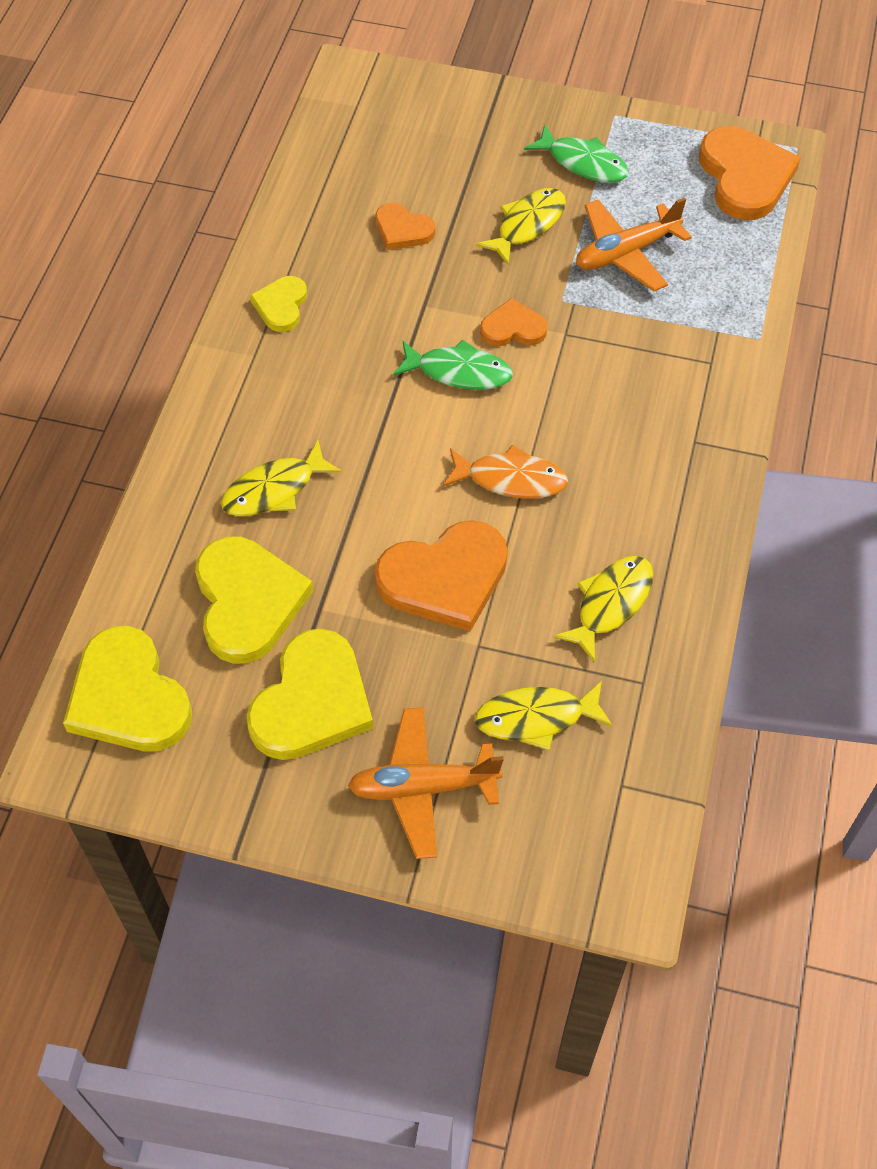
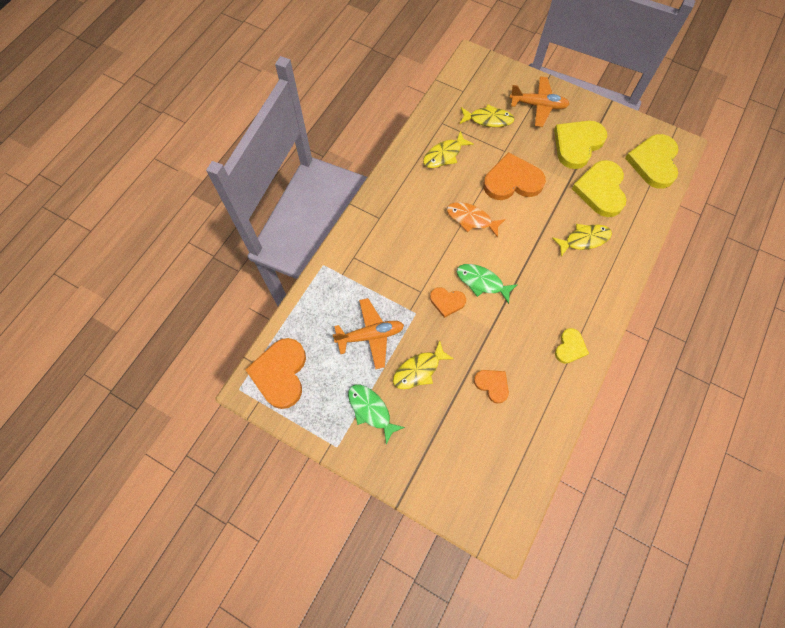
camera: 165 degrees left, 10 degrees up
yellow heart [63,626,192,751] -> yellow heart turned 150 degrees counterclockwise [625,134,678,189]

